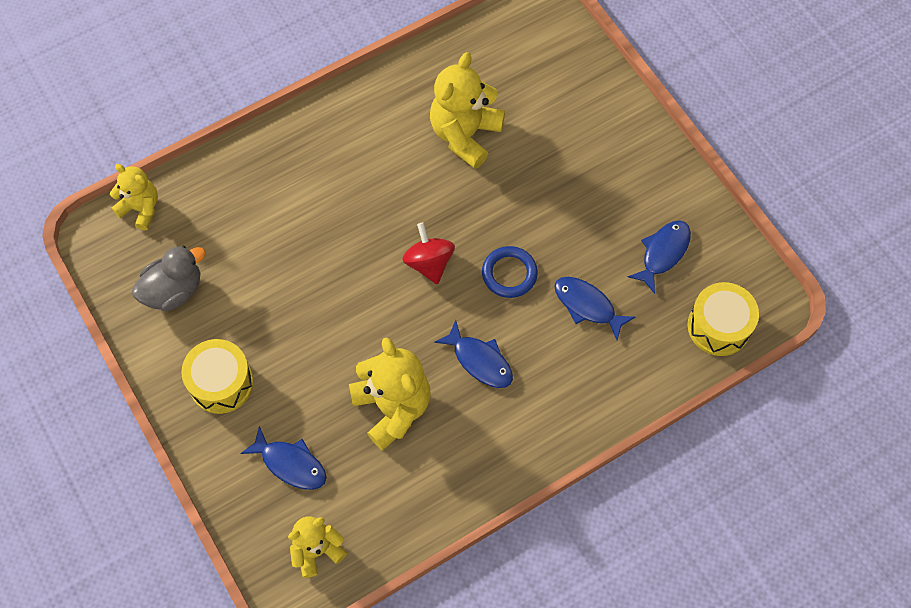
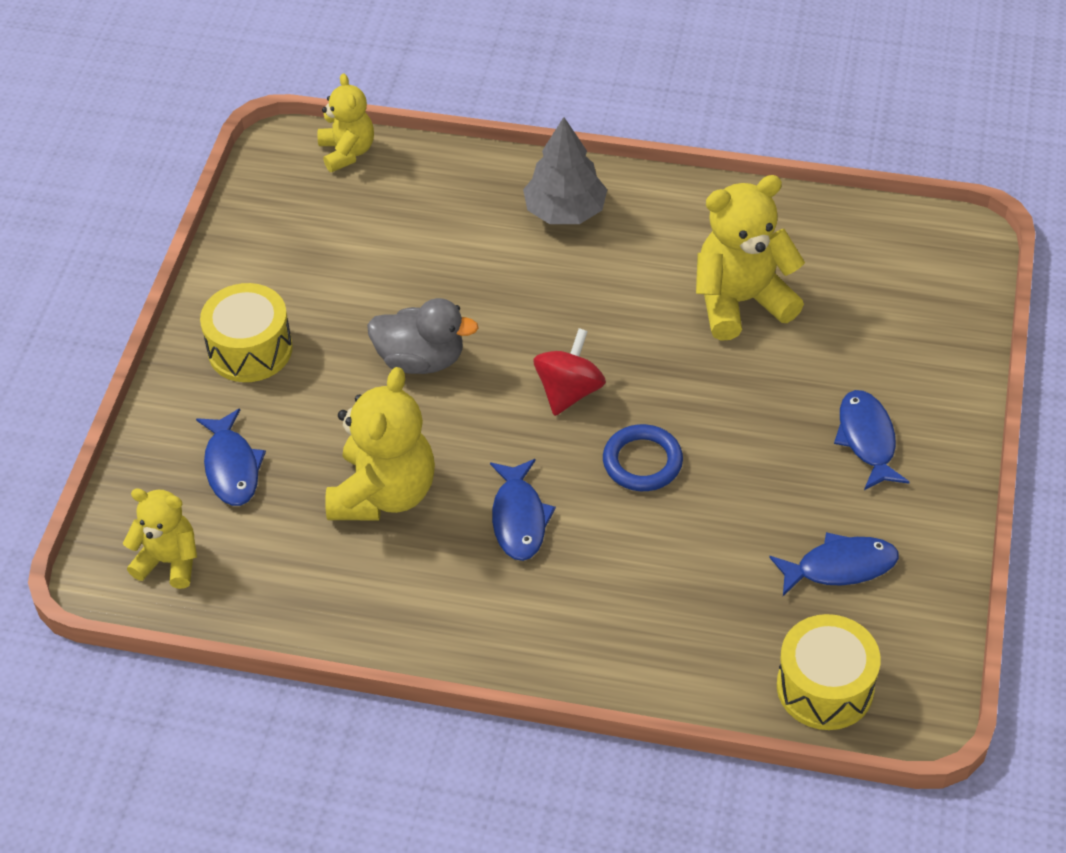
camera: 45 degrees right, 15 degrees down
grey duck [132,246,206,312] -> grey duck moved to [367,298,479,374]
blue fish [554,277,635,340] -> blue fish moved to [834,390,909,490]
none -> grey tree [523,117,607,224]

